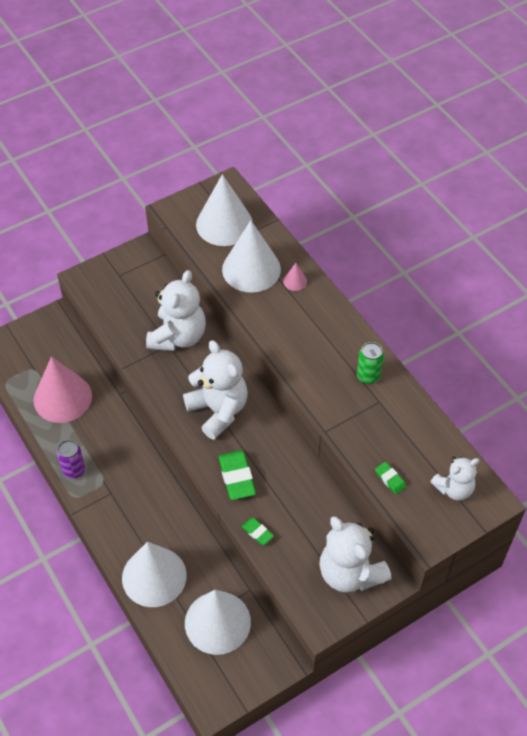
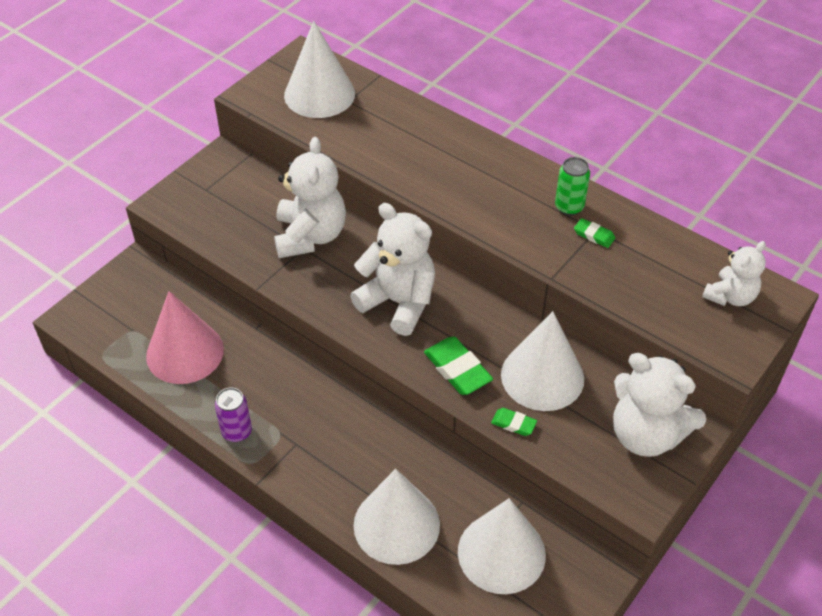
camera: 20 degrees left, 5 degrees down
white cone [222,220,281,292] -> white cone moved to [501,311,584,411]
pink cone [283,263,307,291] -> none
green eraser [375,462,406,494] -> green eraser moved to [574,218,615,248]

